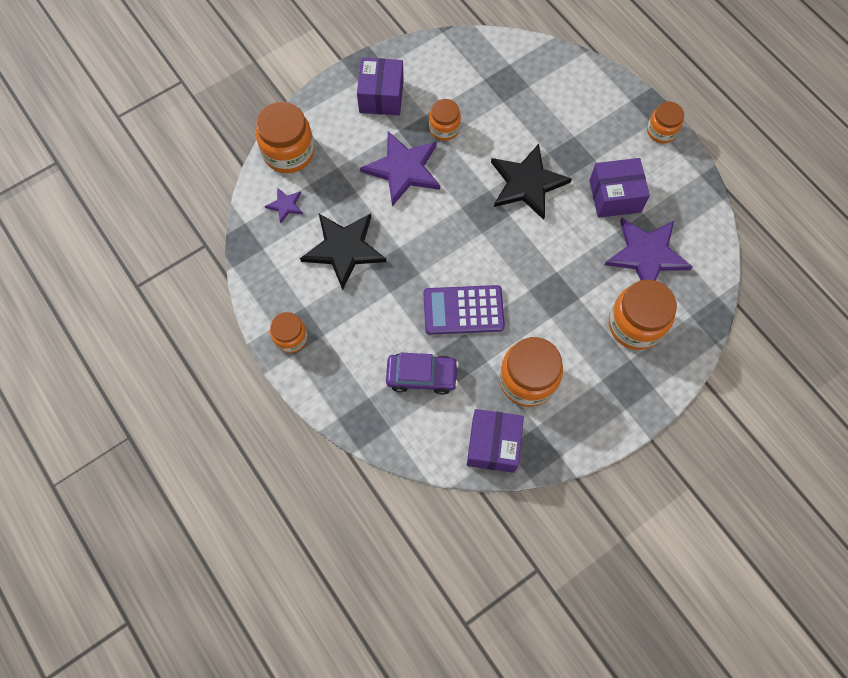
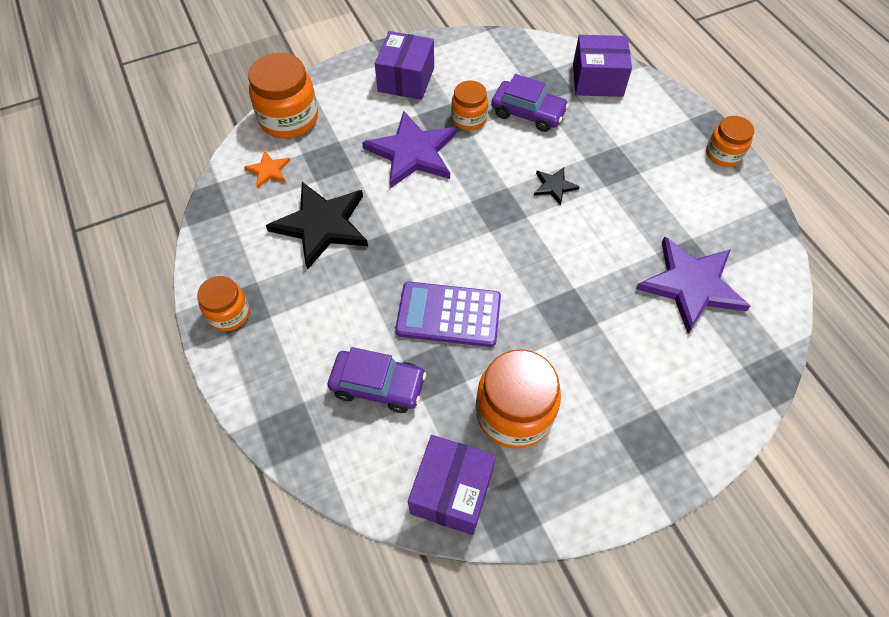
camera: 10 degrees right, 10 degrees down
purple star [265,188,303,223] -> orange star [244,151,290,188]
black star [491,144,572,220] -> black star [534,167,580,205], size x0.47
purple box [589,158,650,218] -> purple box moved to [573,35,632,97]
orange jar [609,280,677,350] -> none
none -> purple car [491,74,569,132]

